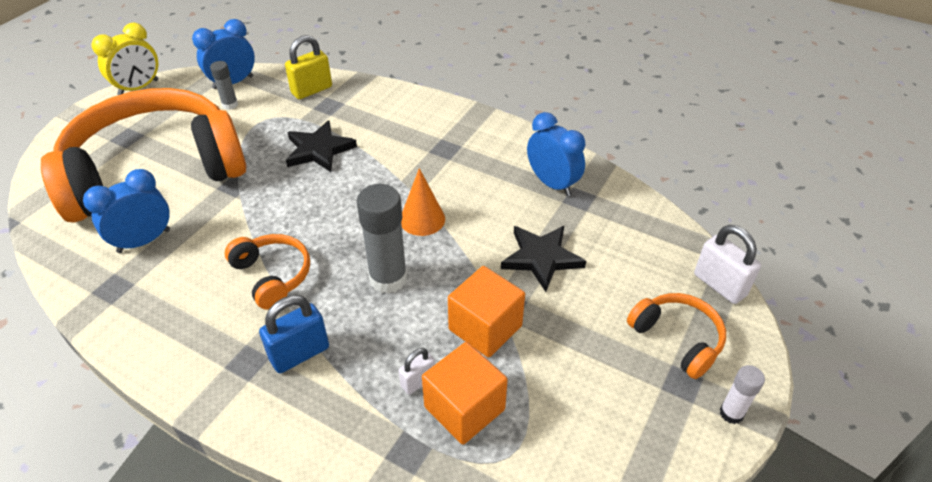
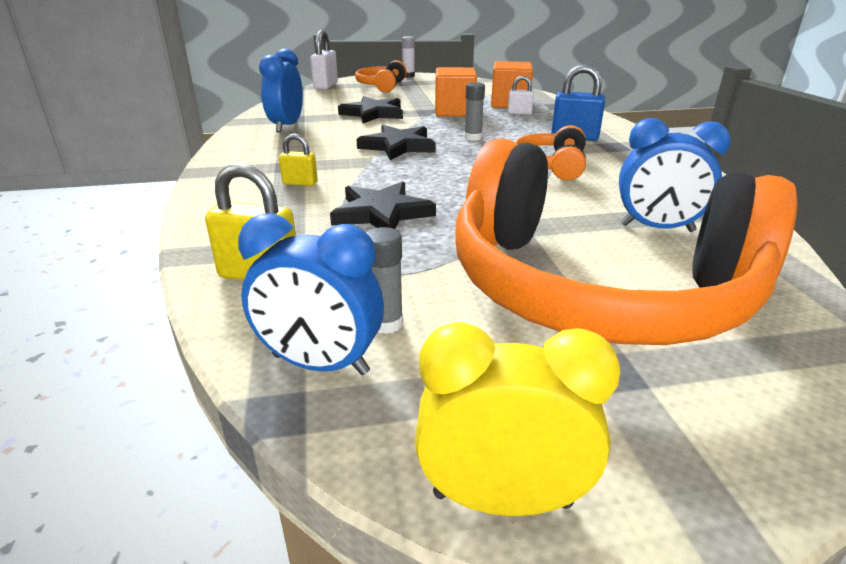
camera: 130 degrees left, 15 degrees down
grey glue stick [357,184,407,294] -> grey glue stick [464,82,485,141], size x0.53
orange cone [401,168,445,236] -> black star [356,125,436,160]
none -> yellow padlock [279,133,318,186]

